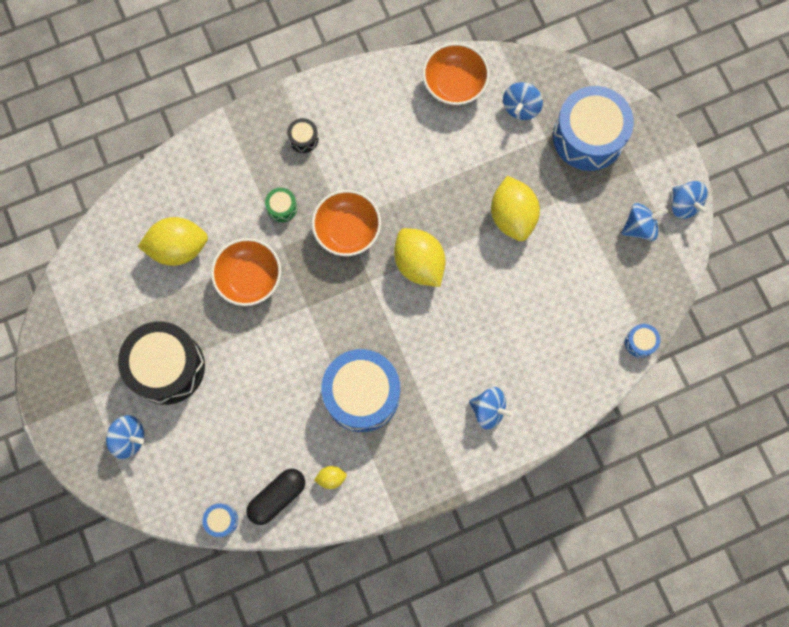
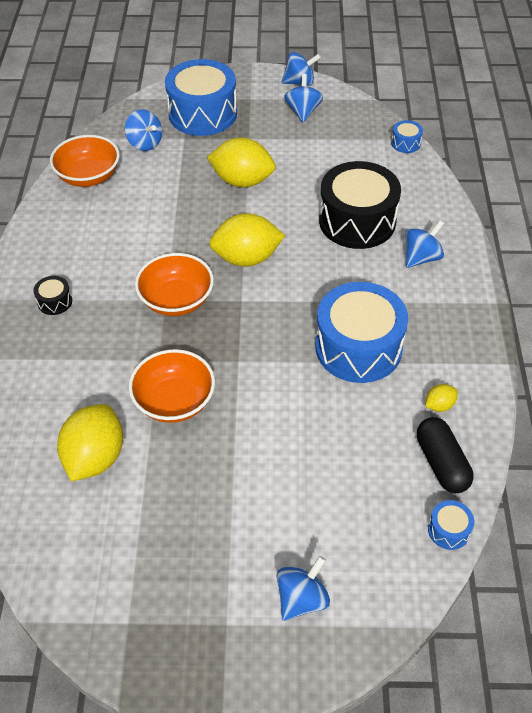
camera: 65 degrees left, 25 degrees down
black drum [118,321,205,405] -> black drum moved to [319,161,401,249]
green drum [265,188,297,222] -> none
yellow lemon [314,466,347,489] -> yellow lemon turned 45 degrees clockwise [425,384,458,412]

